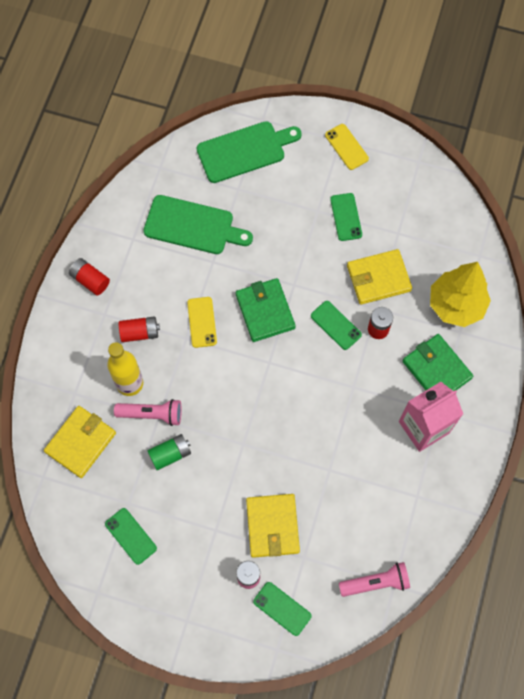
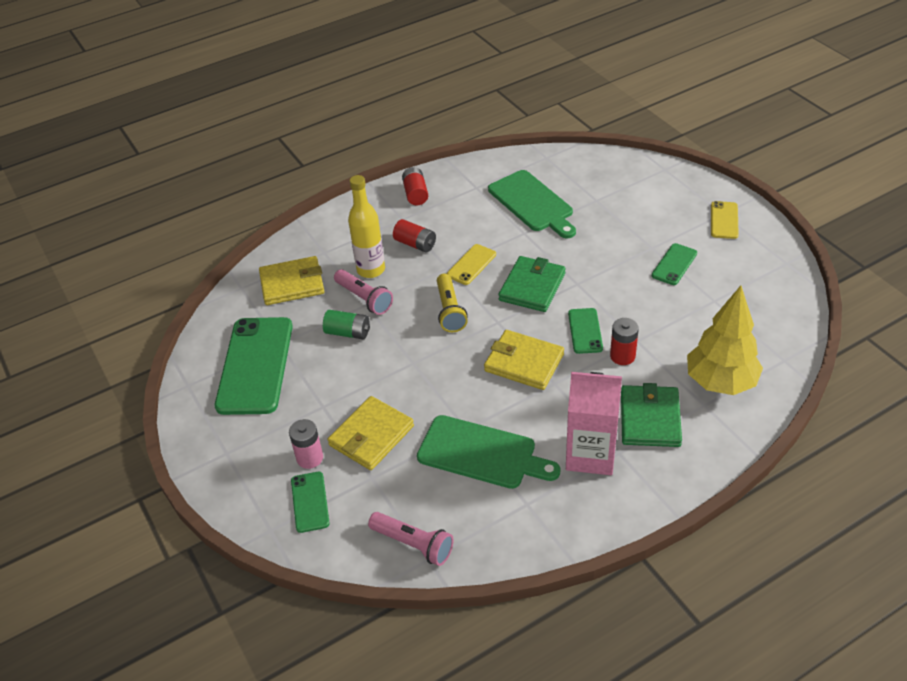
camera: 45 degrees right, 25 degrees down
green phone [105,508,157,565] -> green phone [215,317,293,415], size x2.09
green cutting board [197,121,302,183] -> green cutting board moved to [417,415,561,489]
yellow wallet [347,249,412,305] -> yellow wallet moved to [484,330,564,390]
none -> yellow flashlight [437,274,468,332]

